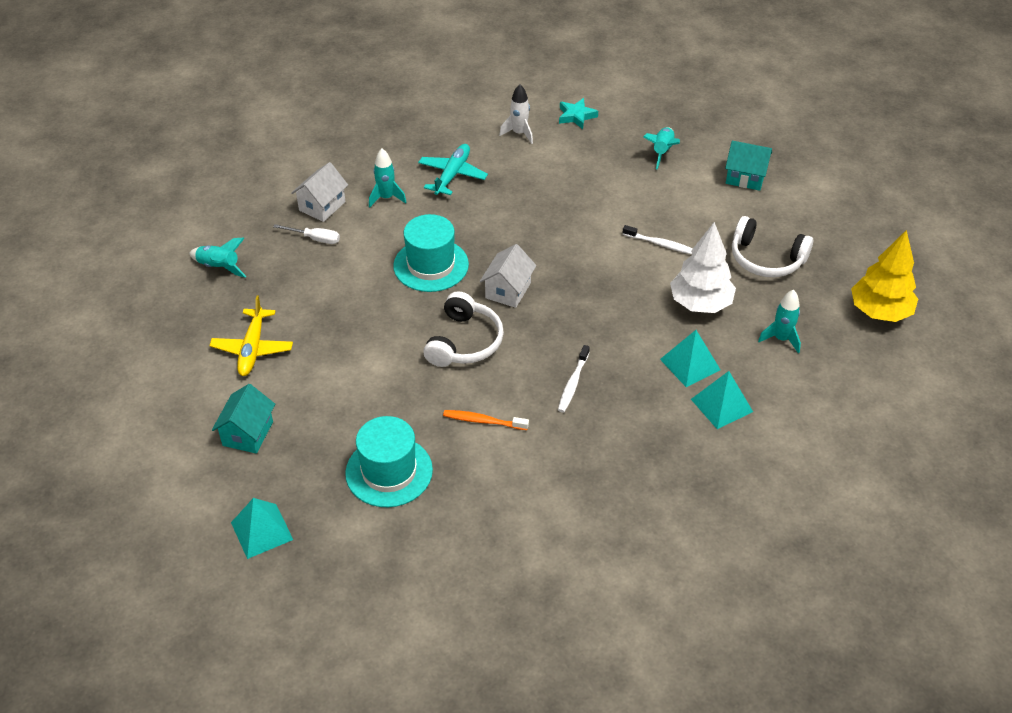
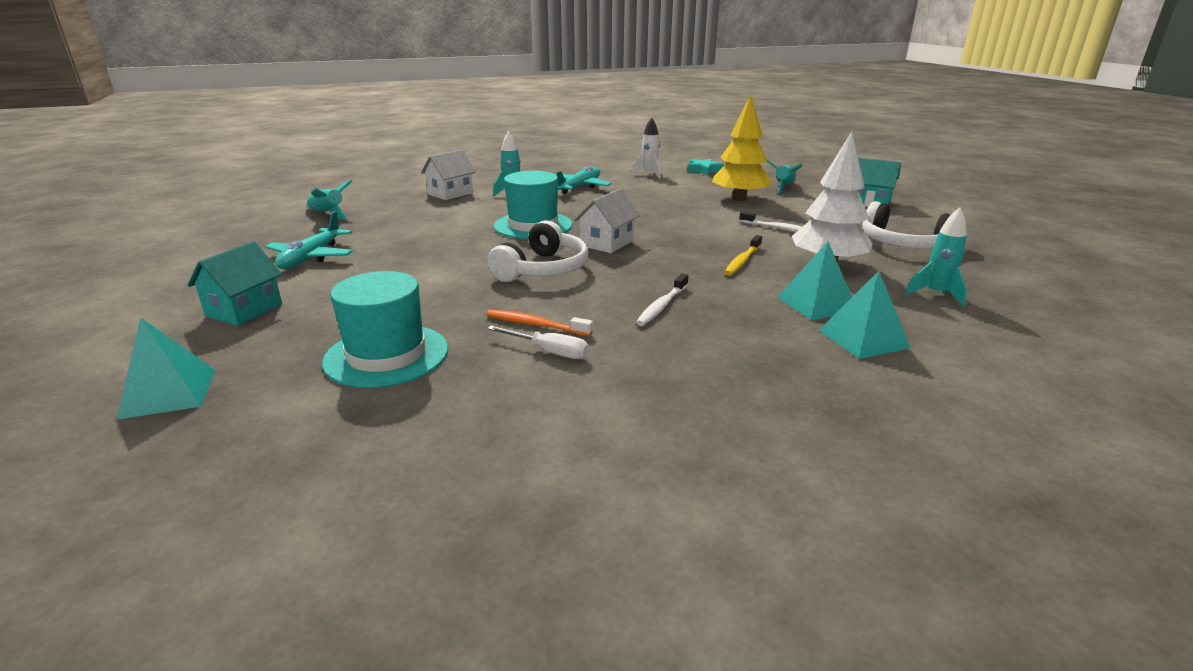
camera: 10 degrees right, 20 degrees down
yellow plane [209,295,293,376] -> turquoise plane [265,211,353,269]
white screwdriver [273,224,340,244] -> white screwdriver moved to [487,326,589,359]
yellow tree [851,230,918,322] -> yellow tree moved to [712,94,772,201]
none -> yellow toothbrush [724,235,762,275]

